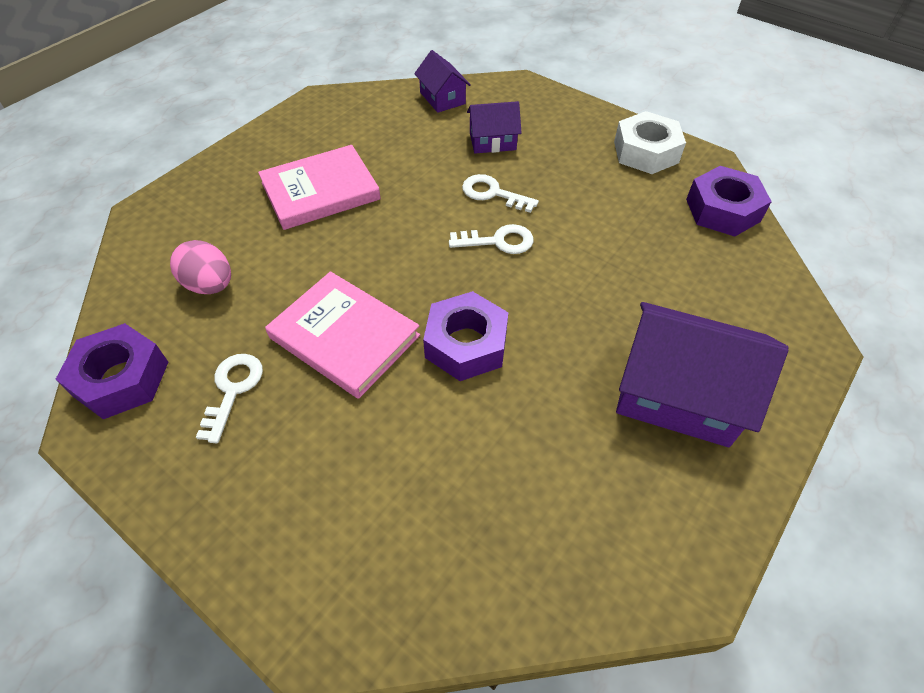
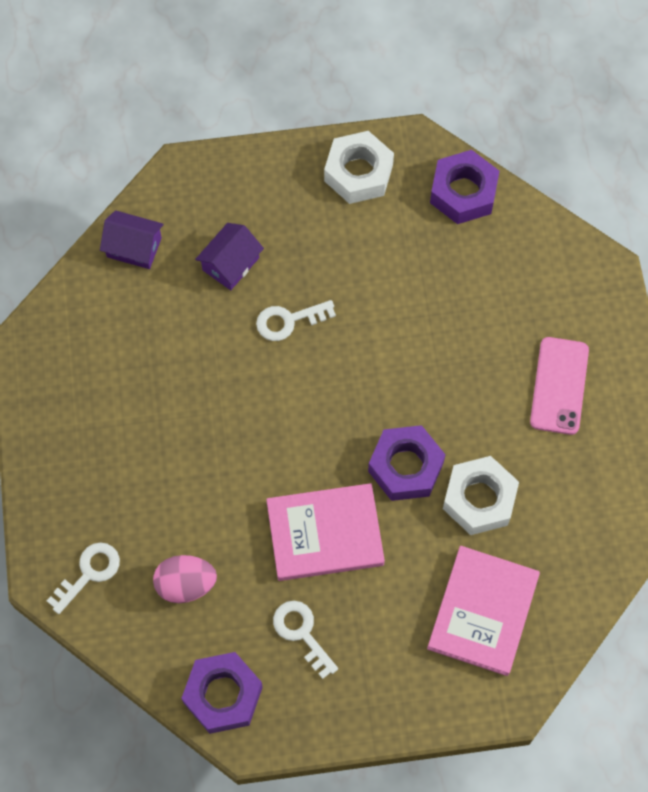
camera: 45 degrees left, 15 degrees up
pink book [258,145,381,230] -> pink book moved to [427,546,540,676]
white key [449,224,533,254] -> white key moved to [47,543,120,614]
purple house [616,302,789,447] -> pink phone [530,337,589,435]
none -> white nut [443,456,519,535]

